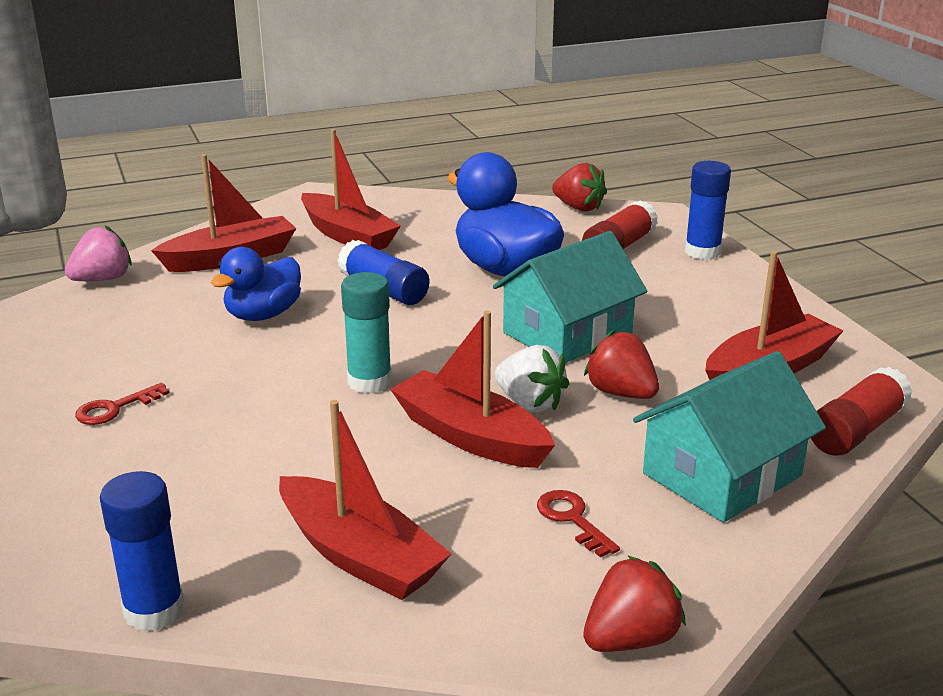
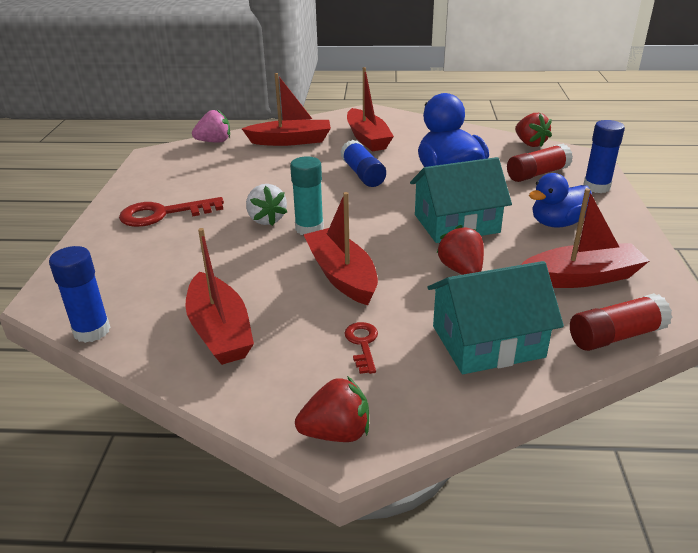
camera: 25 degrees right, 5 degrees up
red key [75,383,170,425] -> red key [119,197,224,227], size x1.82
blue duck [211,247,301,321] -> blue duck moved to [529,173,592,228]
white strawberry [494,345,569,412] -> white strawberry moved to [246,184,287,226]

